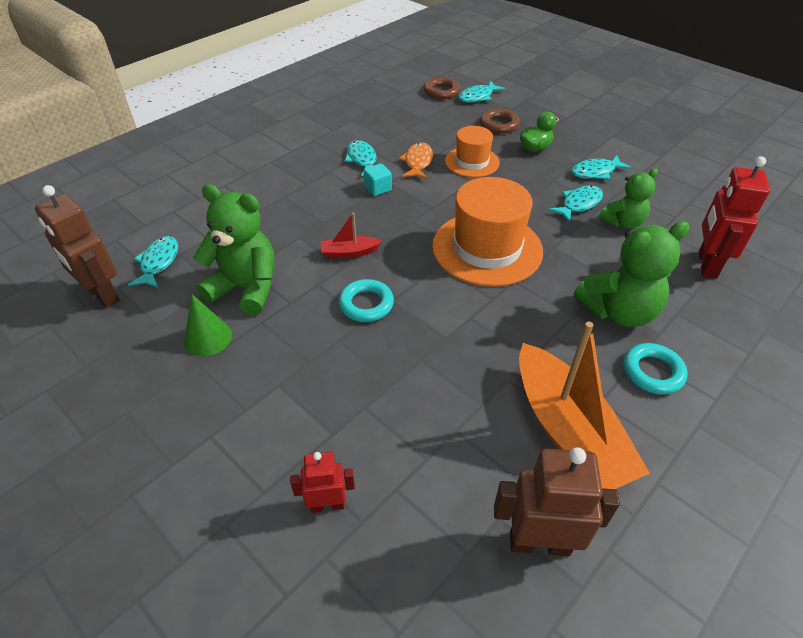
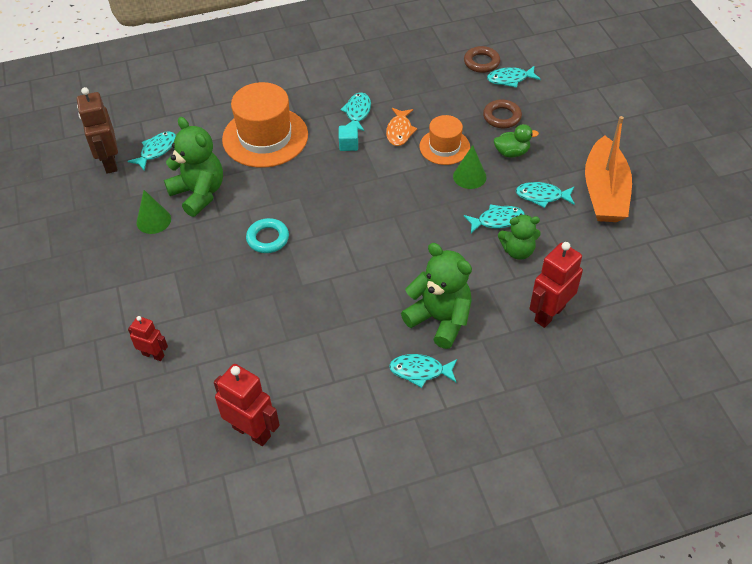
camera: 30 degrees right, 5 degrees up
red boat [320,213,382,258] -> none
orange fish [399,143,433,179] -> orange fish turned 150 degrees clockwise [386,108,418,146]
orange hat [432,177,543,287] -> orange hat moved to [222,82,308,168]
brown robot [494,447,620,556] -> red robot [214,364,280,446]
orange boat [519,321,650,489] -> orange boat moved to [585,116,632,222]
green teddy bear [574,221,690,327] -> green teddy bear turned 150 degrees counterclockwise [401,243,472,349]
turquoise ring [623,343,687,394] -> turquoise fish [389,354,457,388]
none -> green cone [453,145,486,189]

